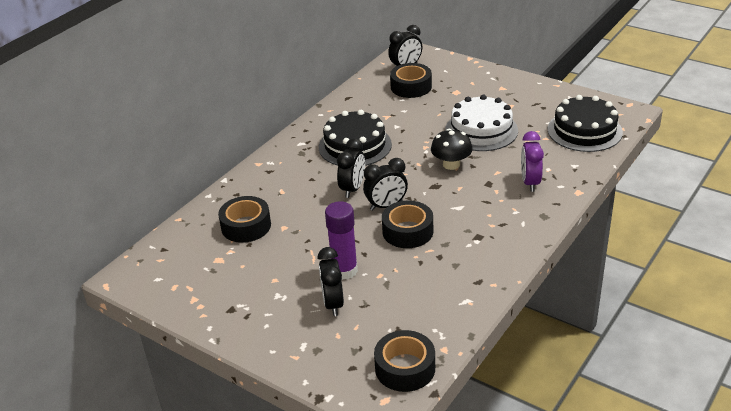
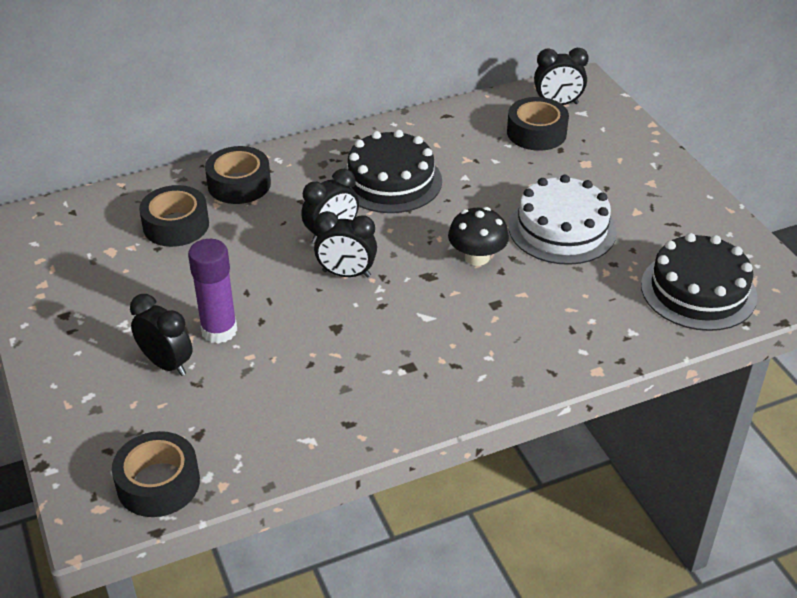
camera: 30 degrees right, 5 degrees up
black clock [317,247,344,316] -> black clock turned 105 degrees clockwise [130,294,193,376]
black tape [382,200,433,248] -> black tape moved to [205,146,271,204]
purple clock [521,131,544,192] -> none

